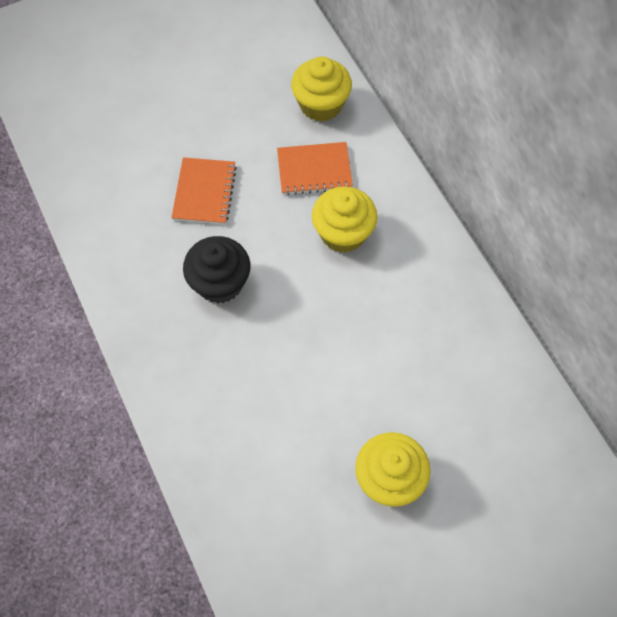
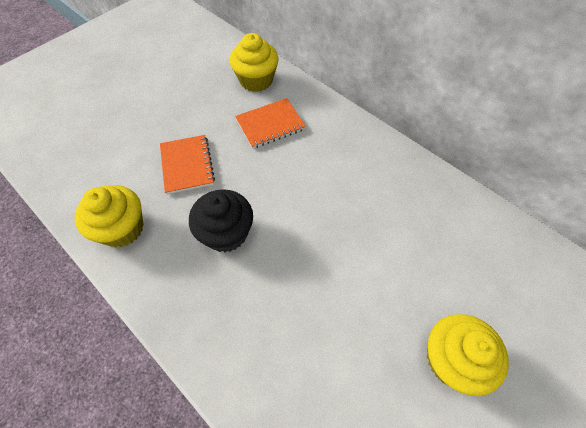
camera: 20 degrees left, 5 degrees down
yellow cupcake [312,186,377,253] -> yellow cupcake moved to [74,185,144,247]

